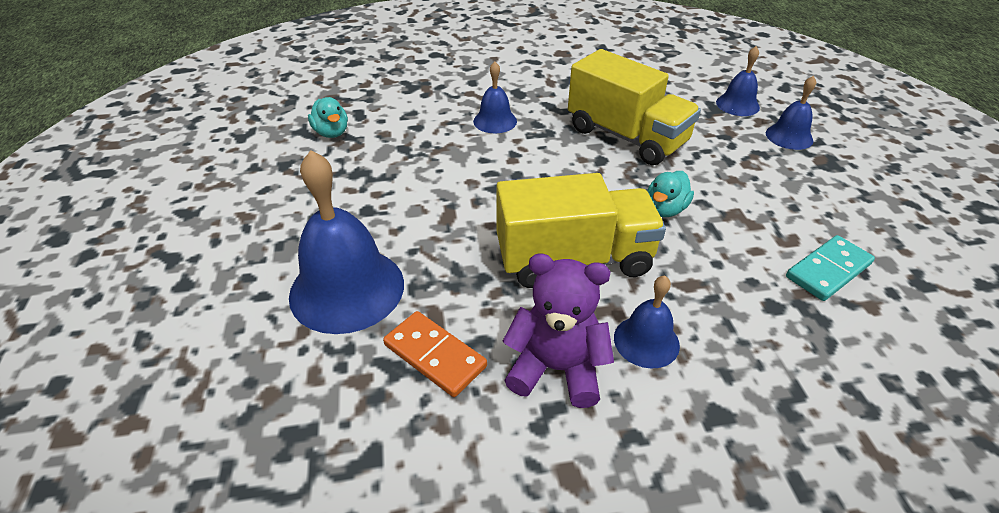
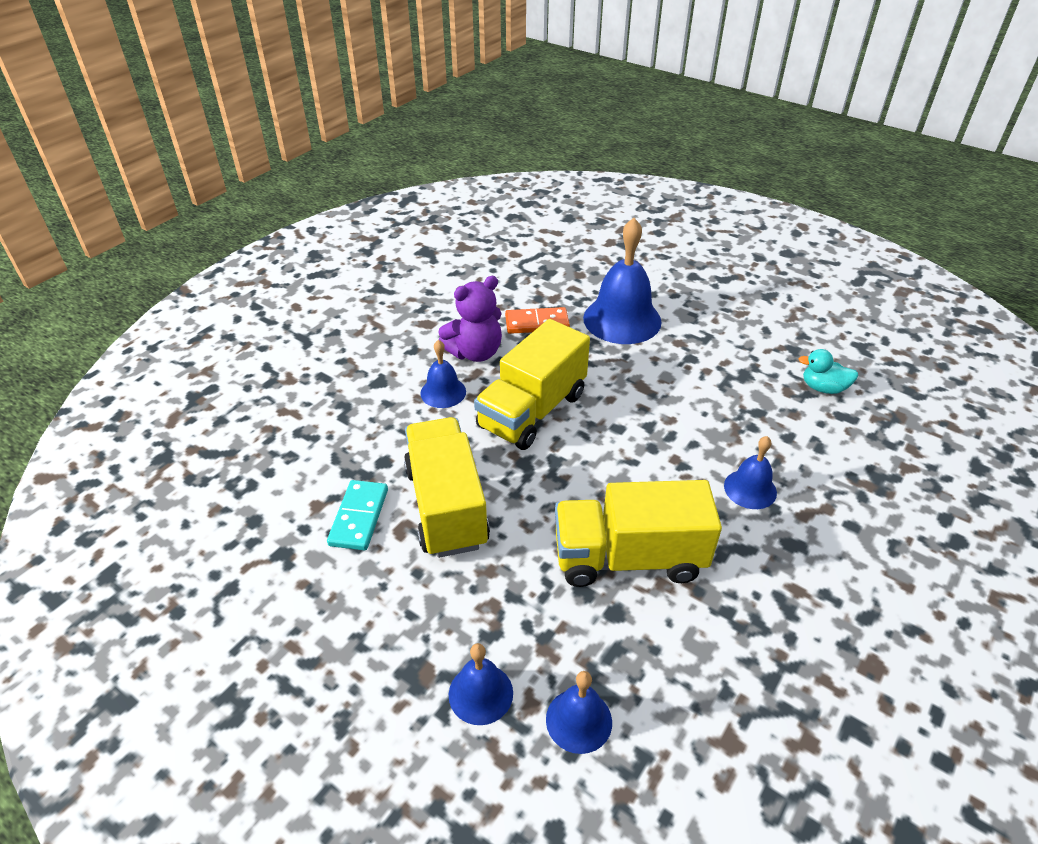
camera: 135 degrees right, 0 degrees up
turquoise duck [647,171,694,217] -> none
none -> yellow truck [404,417,490,558]

